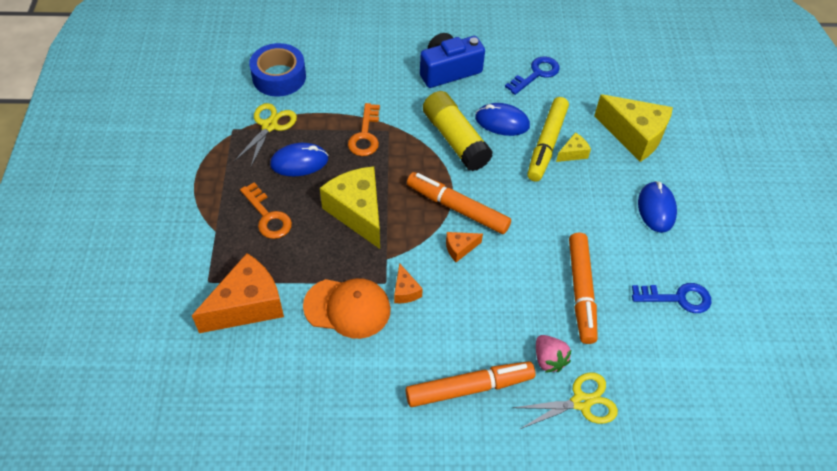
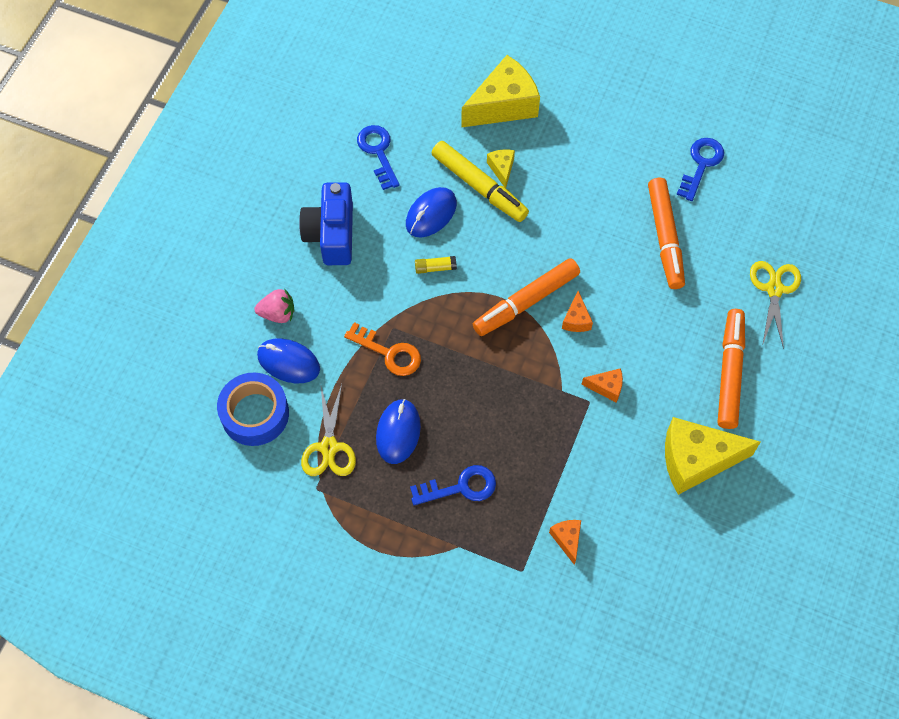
camera: 65 degrees left, 10 degrees up
orange cheese [192,253,284,333] -> orange cheese [549,520,581,565], size x0.46
yellow scissors [234,103,297,167] -> yellow scissors turned 135 degrees counterclockwise [301,384,356,476]
orange key [240,182,292,239] -> blue key [410,465,496,505]
orange cap [303,278,391,339] -> none
yellow cheese [320,166,380,249] -> yellow cheese moved to [665,417,761,495]
yellow glue stick [423,91,493,171] -> yellow glue stick [415,256,457,274], size x0.41
pink strawberry [536,335,571,373] -> pink strawberry moved to [255,288,294,323]
orange marker [569,232,598,344] -> orange marker turned 60 degrees clockwise [648,178,685,289]
blue mouse [638,181,677,233] -> blue mouse moved to [257,338,320,383]

